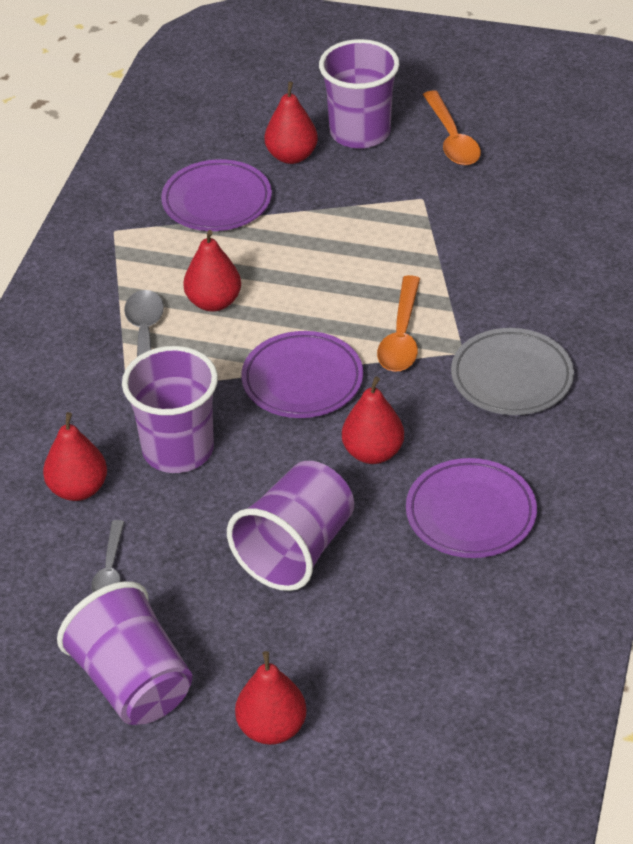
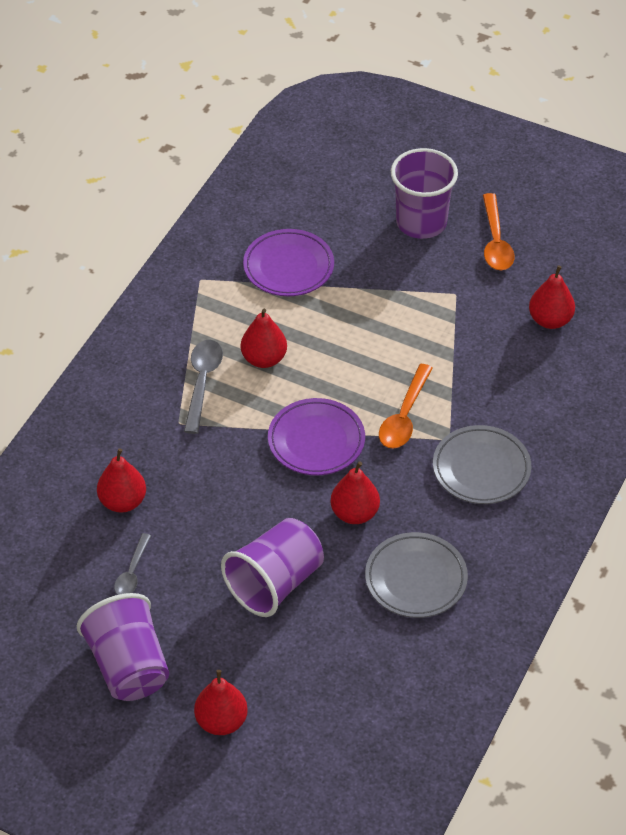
camera: 10 degrees right, 5 degrees up
purple cup [122,346,218,473] -> none
red pear [264,81,318,164] -> red pear moved to [529,266,575,329]
purple plate [406,458,537,558] -> grey plate [365,532,468,618]

